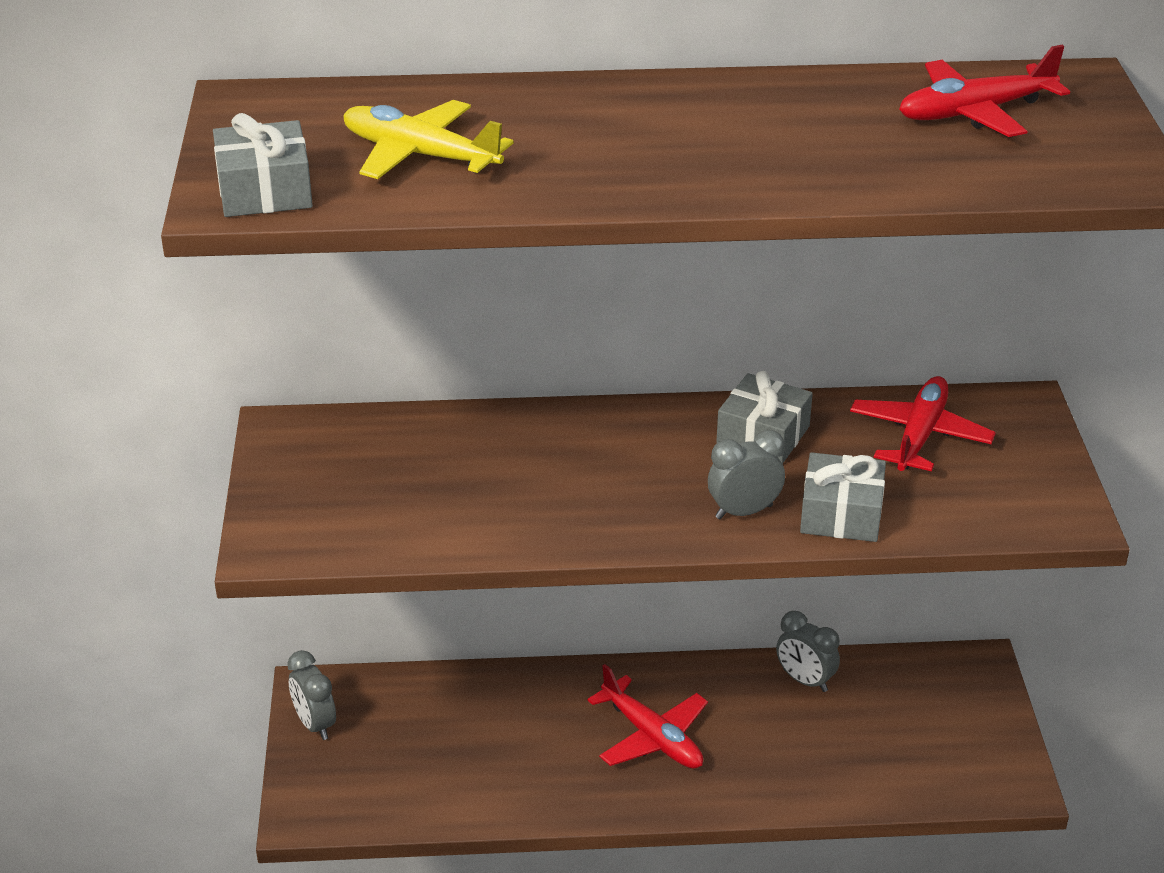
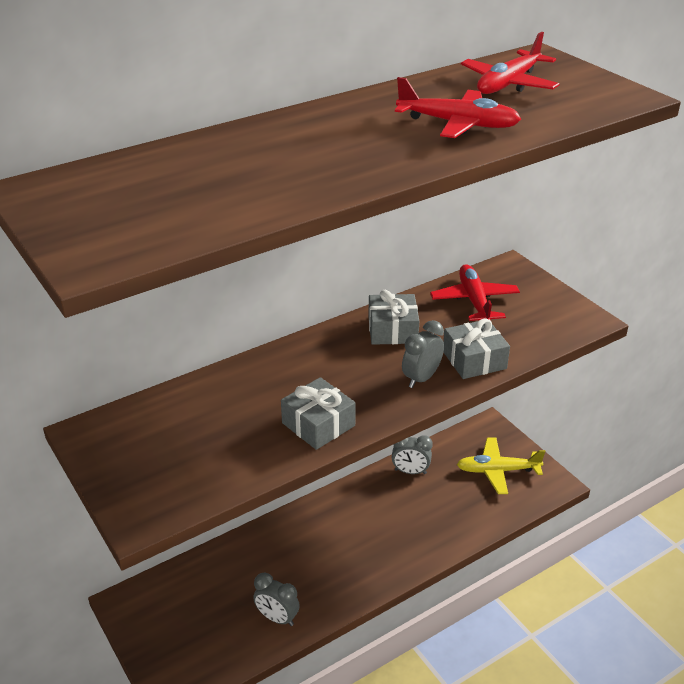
camera: 30 degrees left, 0 degrees up
grey gift [213,113,313,217] -> grey gift moved to [281,377,356,450]
grey clock [287,650,336,740] -> grey clock moved to [253,572,300,626]
yellow plane [343,100,514,179] -> yellow plane moved to [457,438,545,494]
red plane [587,664,708,769] -> red plane moved to [395,77,521,138]

